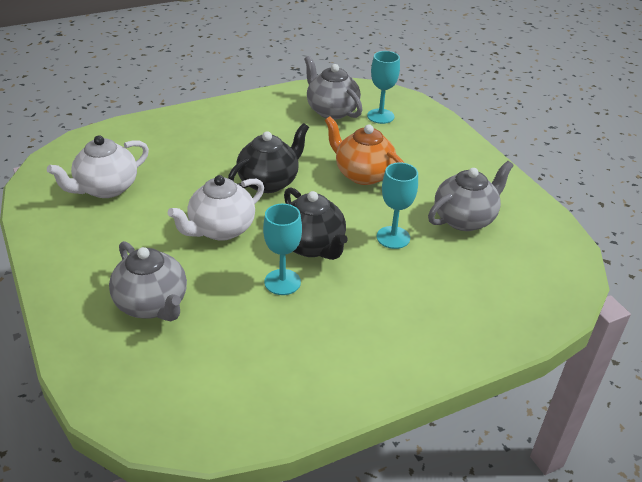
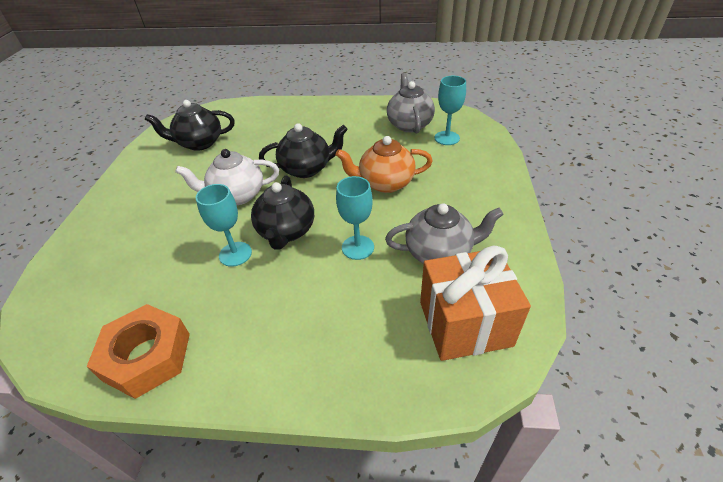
camera: 35 degrees right, 5 degrees up
white teapot [47,135,149,198] -> black teapot [144,100,234,151]
grey teapot [109,241,187,321] -> none
orange teapot [325,116,404,185] -> orange teapot turned 75 degrees counterclockwise [336,136,433,193]
none -> orange nut [87,304,190,399]
none -> orange gift [420,245,531,361]

